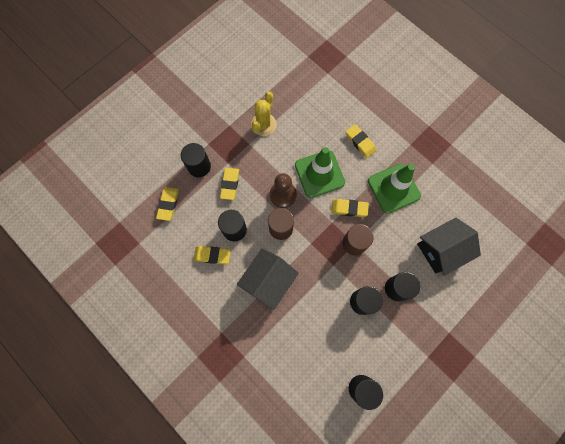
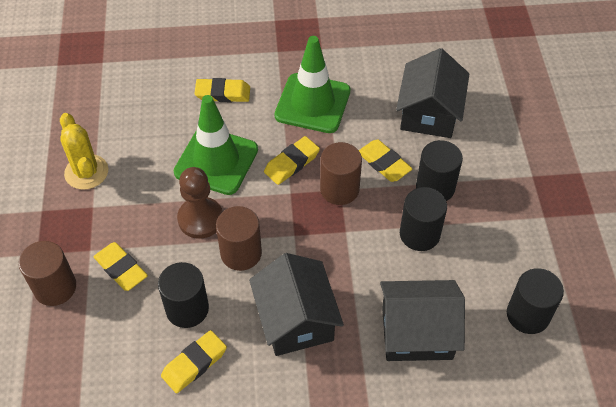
camera: 50 degrees left, 20 degrees down
yellow eraser [156,187,179,221] -> yellow eraser moved to [359,140,412,182]
black cylinder [181,143,211,177] -> brown cylinder [19,241,76,306]
none -> black house [380,280,465,361]

